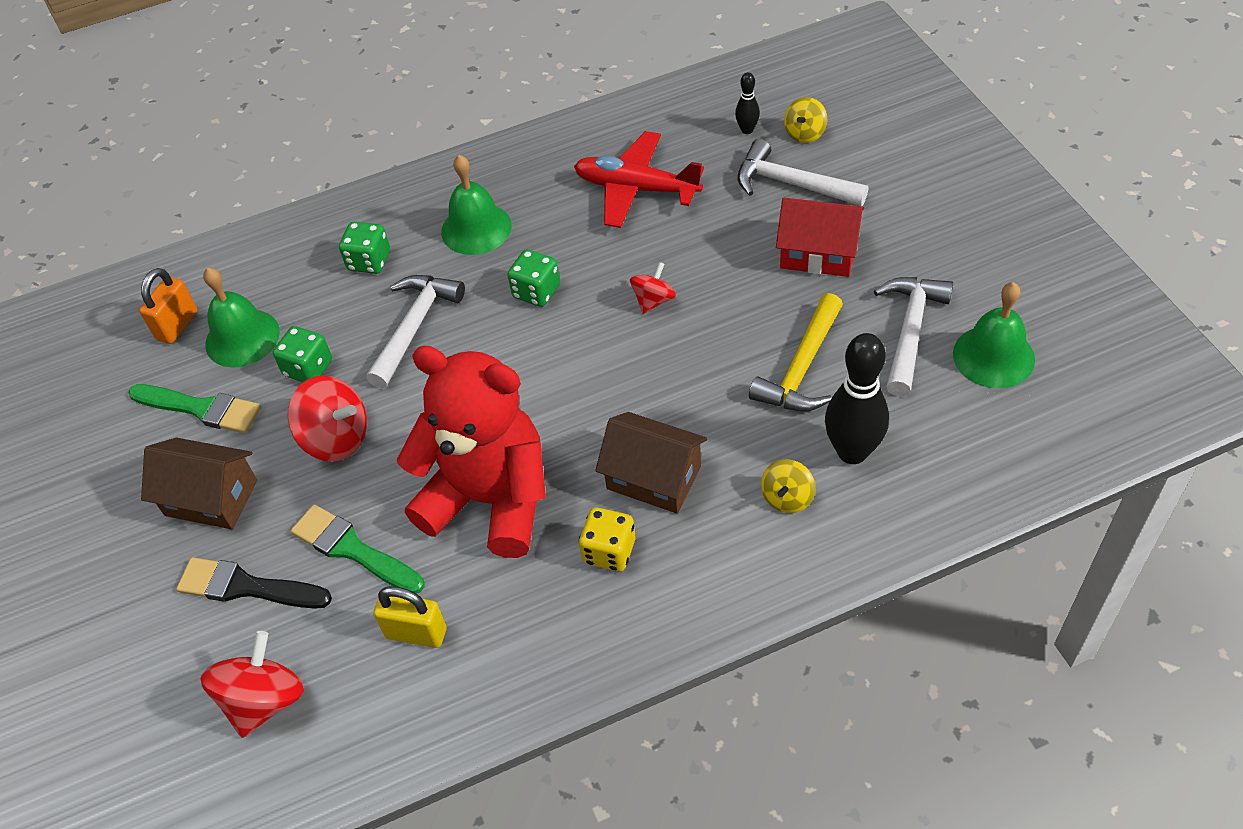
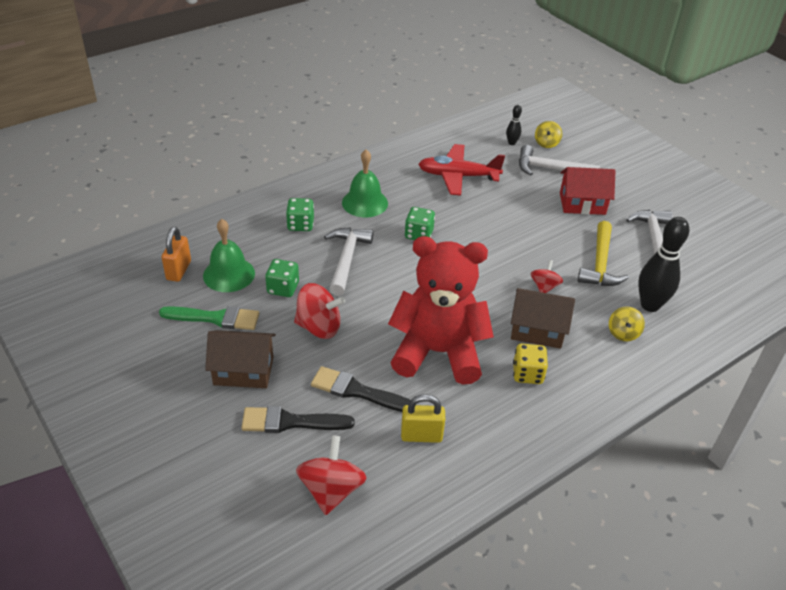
camera: 20 degrees left, 10 degrees down
green brush [291,504,424,594] -> black brush [311,366,410,412]
red spinning top [630,262,676,314] -> red spinning top moved to [530,260,563,293]
green bell [953,282,1035,388] -> none

